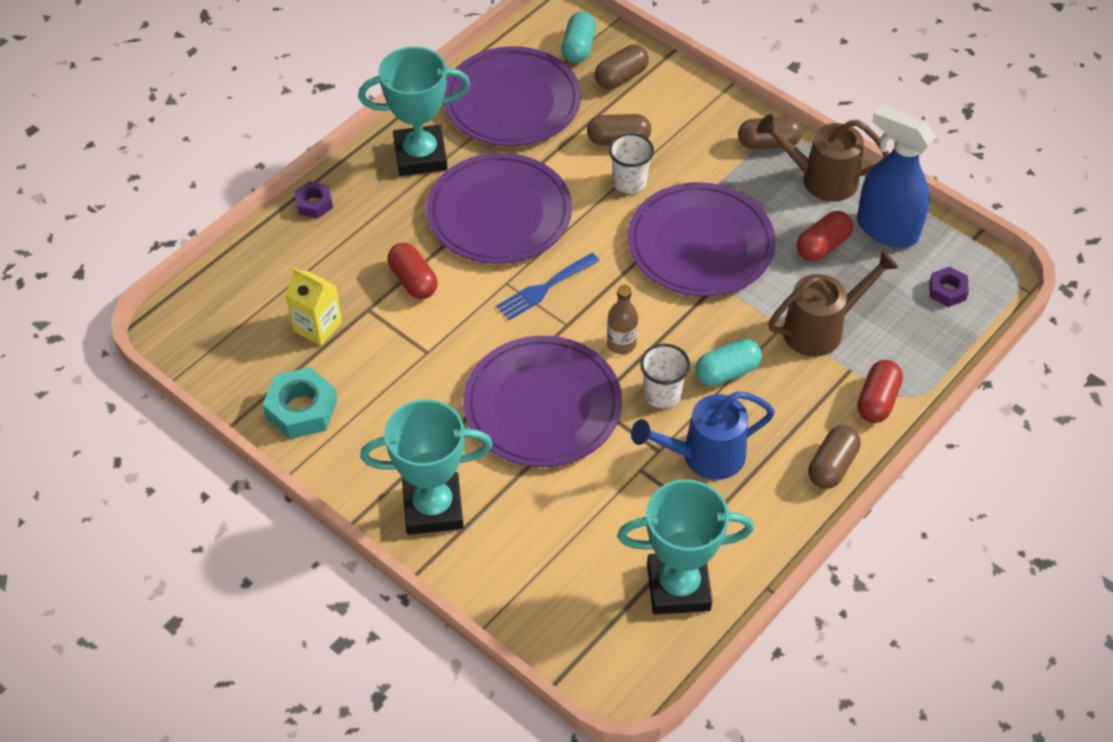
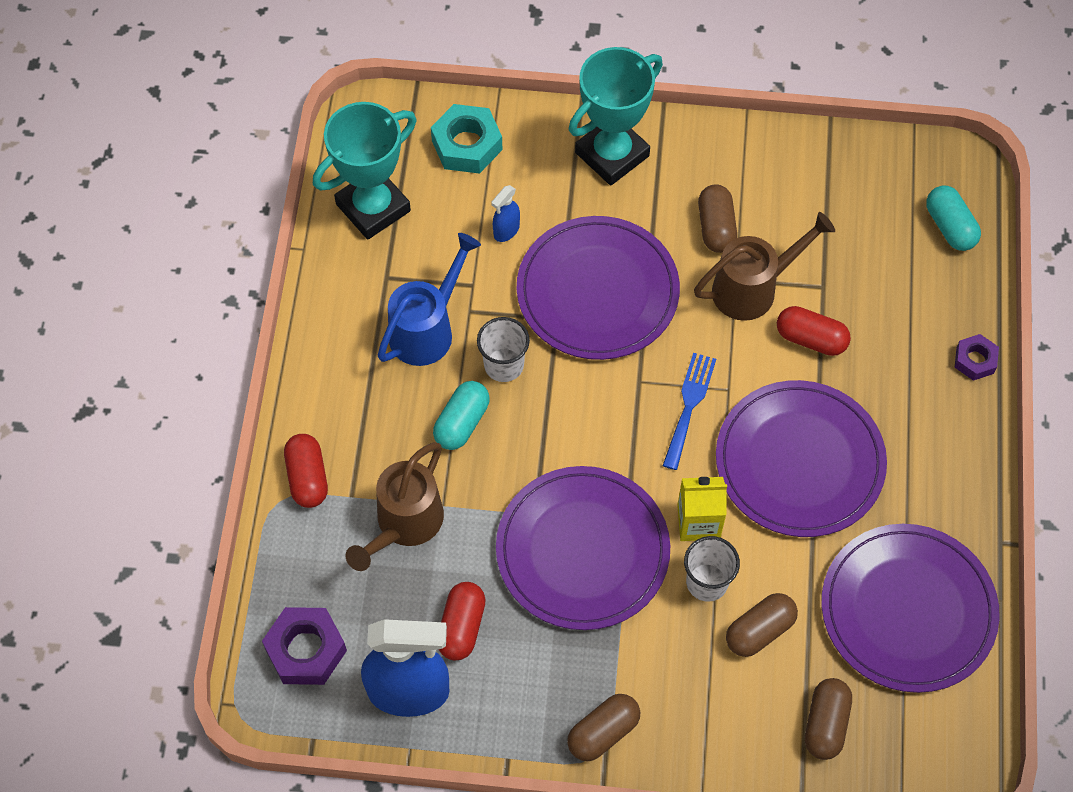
camera: 145 degrees right, 10 degrees up
turquoise nut [262,367,337,439] -> turquoise nut moved to [431,104,502,174]
yellow carton [285,268,342,346] -> yellow carton moved to [677,477,727,541]
turquoise trophy [358,47,470,176] -> none
turquoise capsule [561,11,596,63] -> turquoise capsule moved to [926,185,981,251]
brown bottle [607,285,638,355] -> none
brown watering can [757,114,889,201] -> brown watering can moved to [694,212,835,321]
brown capsule [808,425,861,489] -> brown capsule moved to [698,184,737,253]
purple nut [929,267,969,307] -> purple nut [262,607,347,685], size x1.67
none -> blue spray bottle [491,185,520,242]

